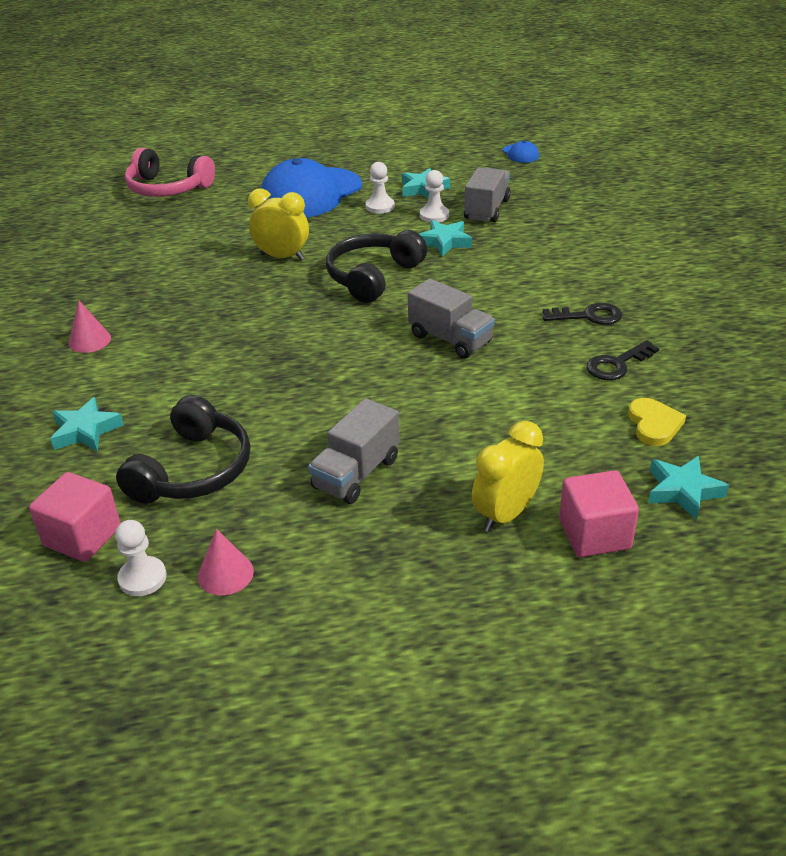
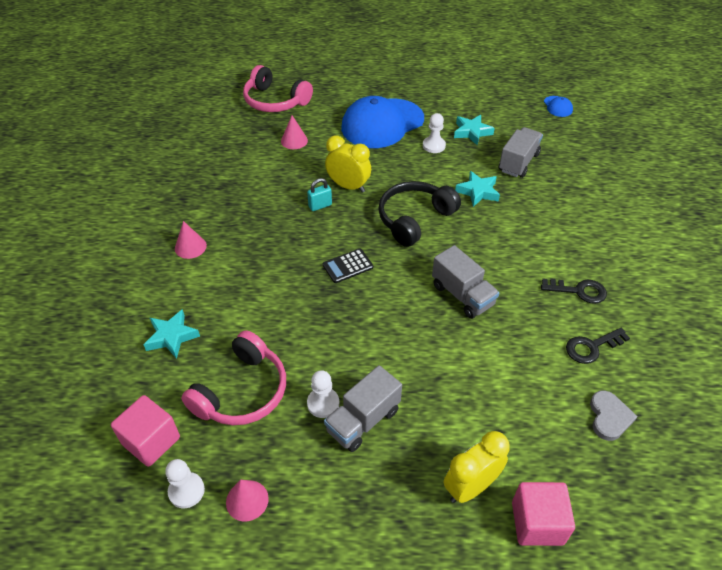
camera: 10 degrees right, 10 degrees up
black headphones [116,395,251,504] -> pink headphones [181,330,286,425]
white pawn [420,170,449,222] -> white pawn moved to [307,370,339,418]
yellow heart [628,398,686,446] -> grey heart [590,390,638,441]
turquoise star [648,456,729,520] -> none
none -> pink cone [281,116,308,149]
none -> turquoise padlock [307,178,332,211]
none -> black calculator [323,249,373,283]

